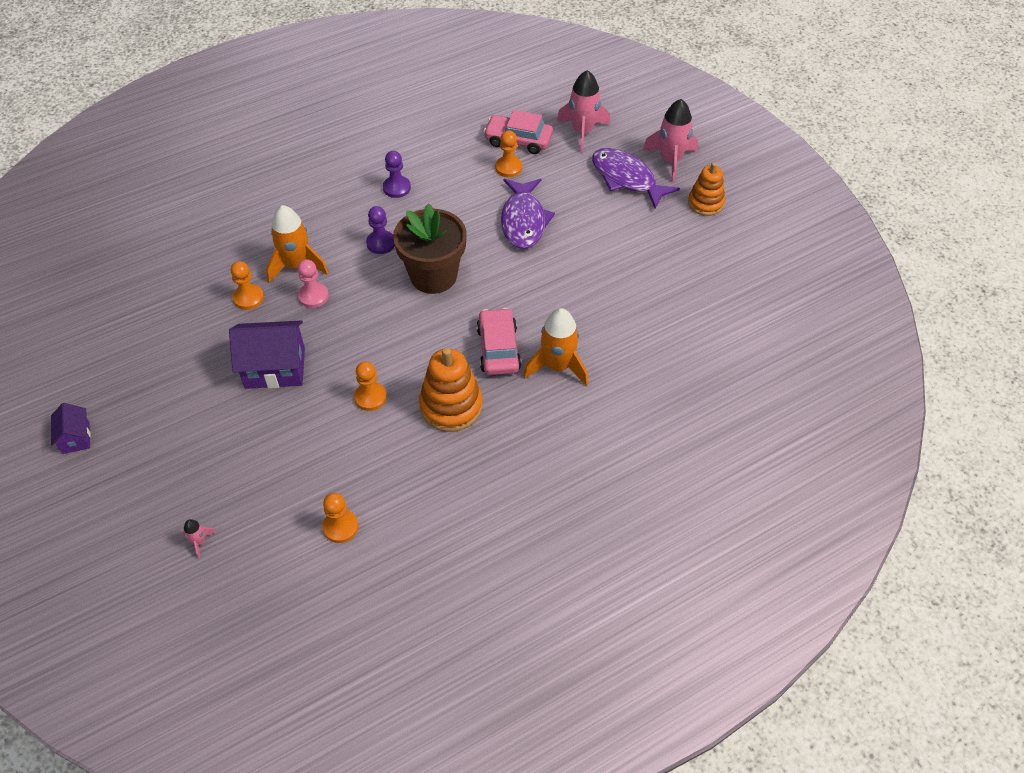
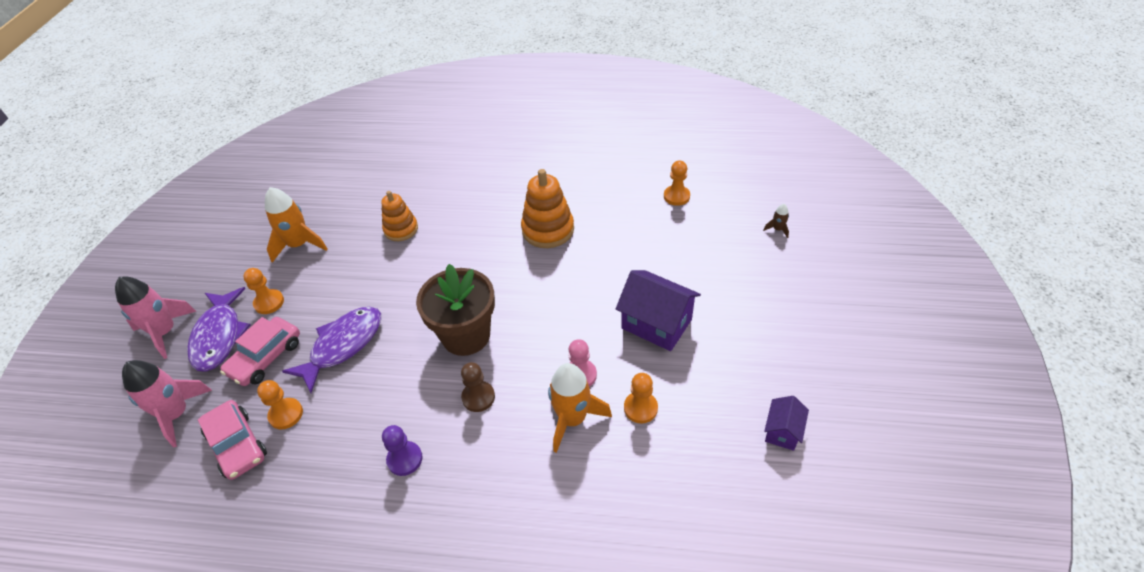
camera: 140 degrees left, 5 degrees down
purple house [51,403,91,454] -> purple house moved to [764,396,809,451]
pink rocket [182,519,216,559] -> brown rocket [763,204,789,238]
orange pawn [354,361,387,411] -> orange pawn moved to [243,268,284,314]
purple pawn [366,206,395,254] -> brown pawn [461,362,495,412]
pink car [476,308,521,375] -> pink car moved to [220,317,300,386]
orange rocket [523,308,588,386] -> orange rocket moved to [265,187,328,263]
orange stacking toy [688,162,725,216] -> orange stacking toy moved to [381,191,418,241]

